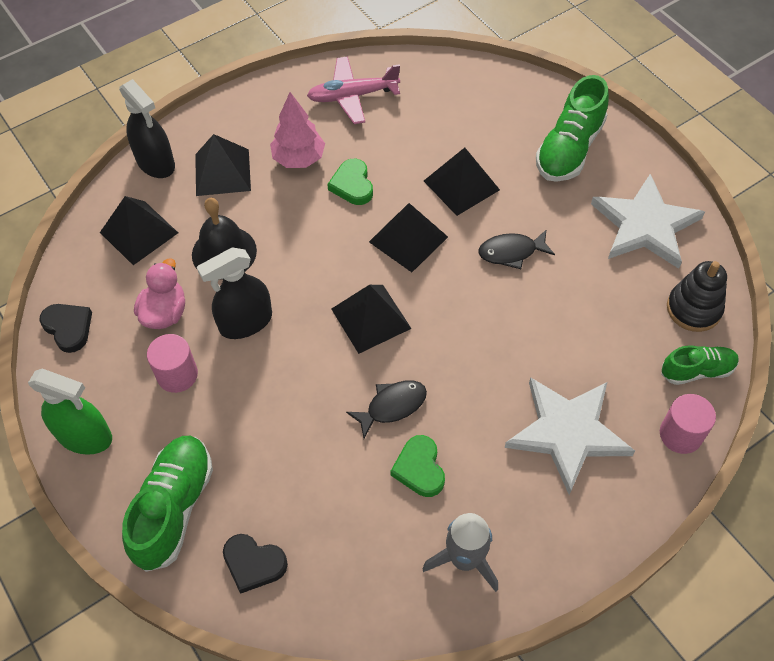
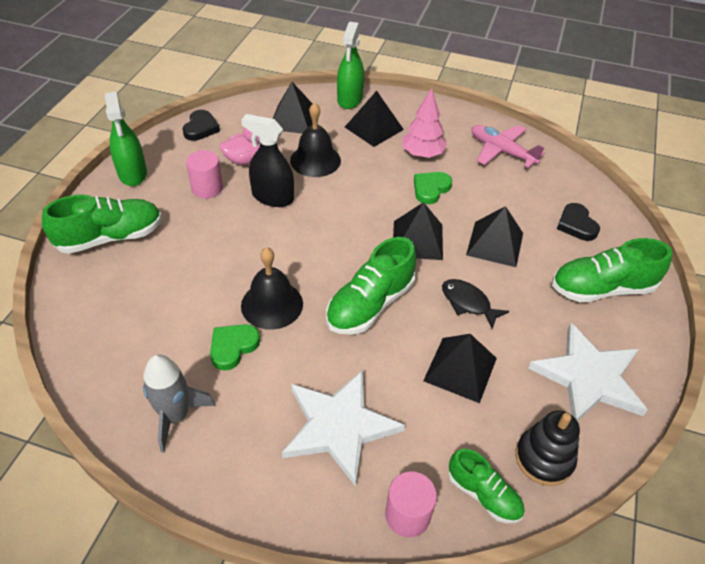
camera: 50 degrees right, 10 degrees down
black spray bottle [119,79,175,178] -> green spray bottle [337,22,364,109]
black heart [223,534,288,594] -> black heart moved to [557,203,600,241]
black pyramid [331,285,412,354] -> black pyramid moved to [423,334,497,403]
black fish [346,380,427,439] -> black bell [241,247,303,330]
none -> green shoe [326,237,416,334]

